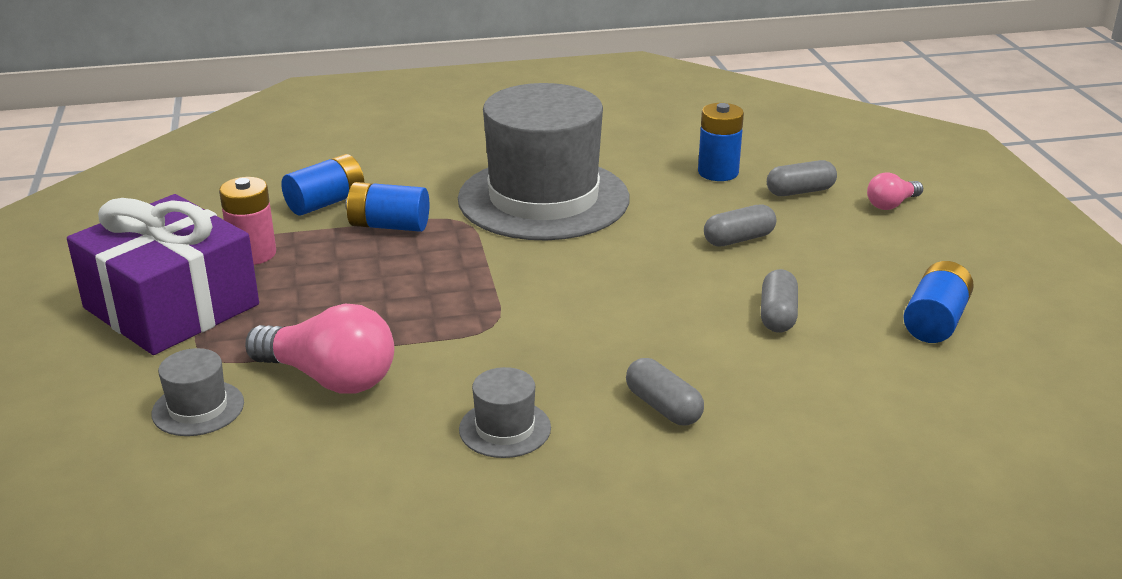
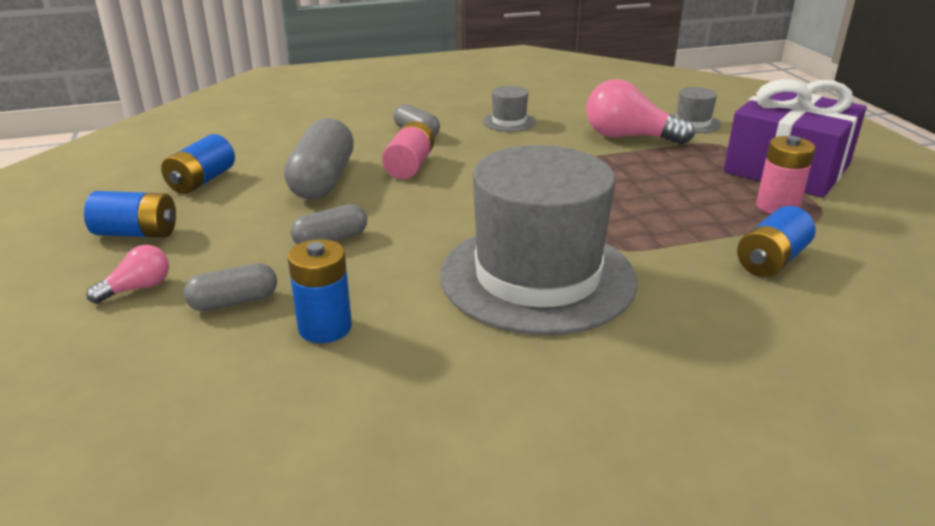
camera: 175 degrees right, 0 degrees up
blue battery [345,182,429,232] -> blue battery moved to [84,191,176,238]
grey capsule [761,269,798,333] -> grey capsule [284,118,354,200], size x1.81
none -> pink battery [382,121,435,179]

